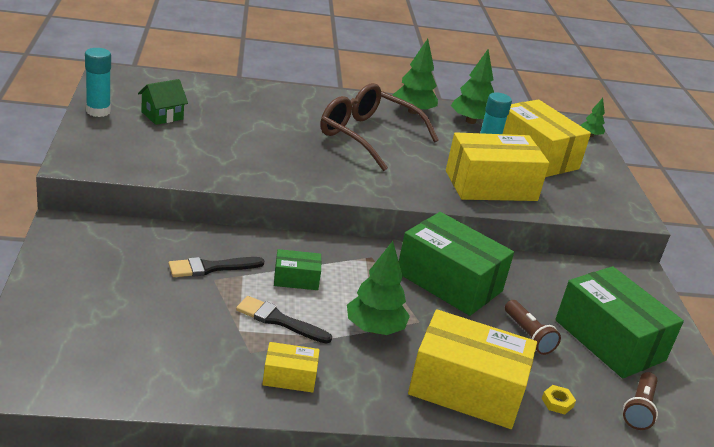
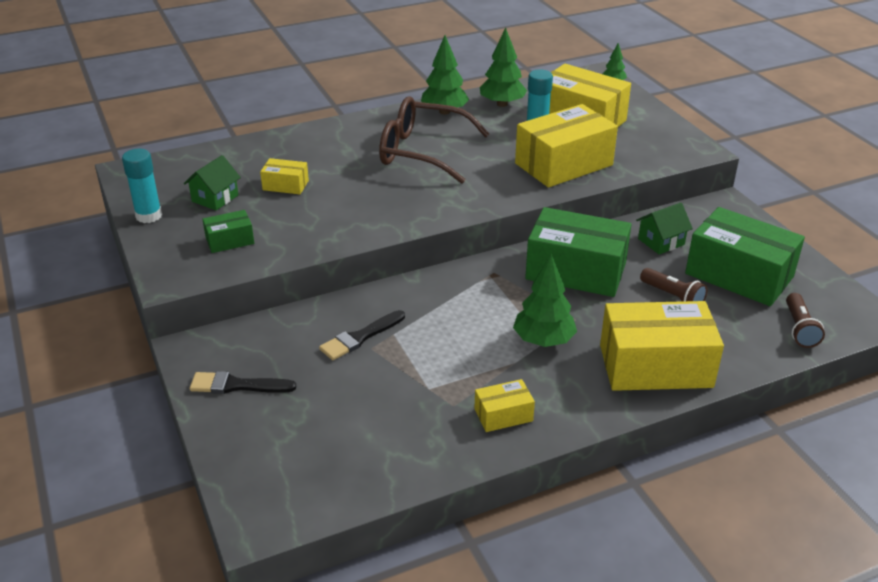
camera: 15 degrees left, 5 degrees up
black brush [236,296,332,344] -> black brush moved to [190,371,296,394]
green box [274,249,321,290] -> green box moved to [202,210,254,253]
yellow nut [542,385,576,415] -> none
none -> yellow box [260,158,309,194]
none -> green house [636,203,693,255]

